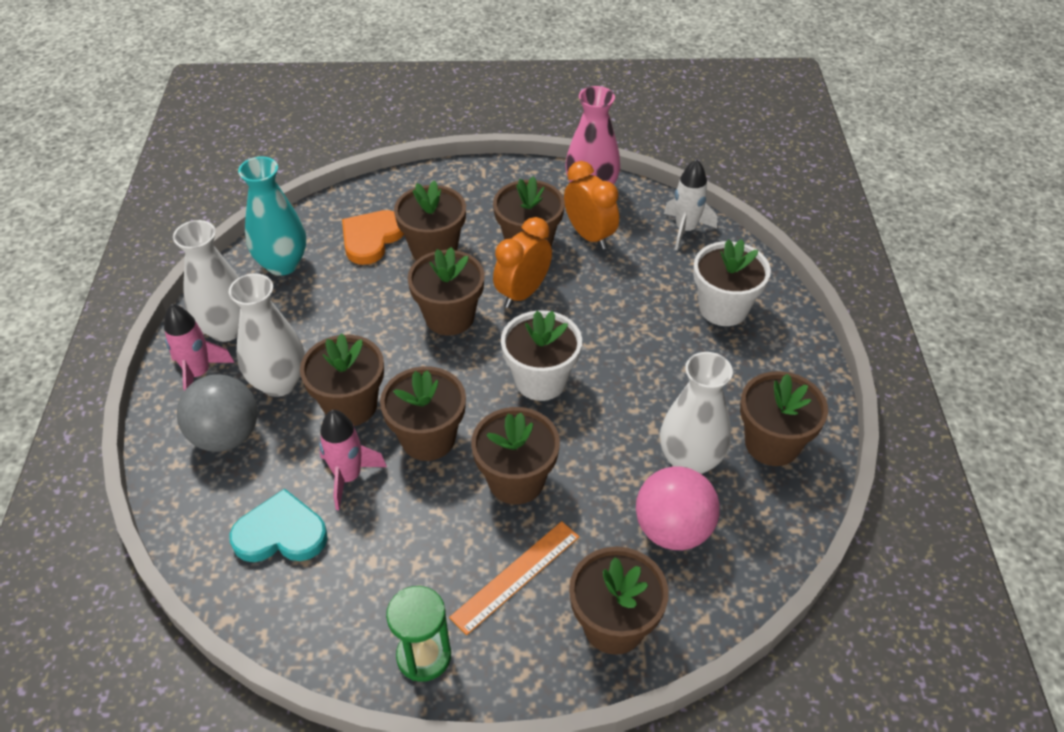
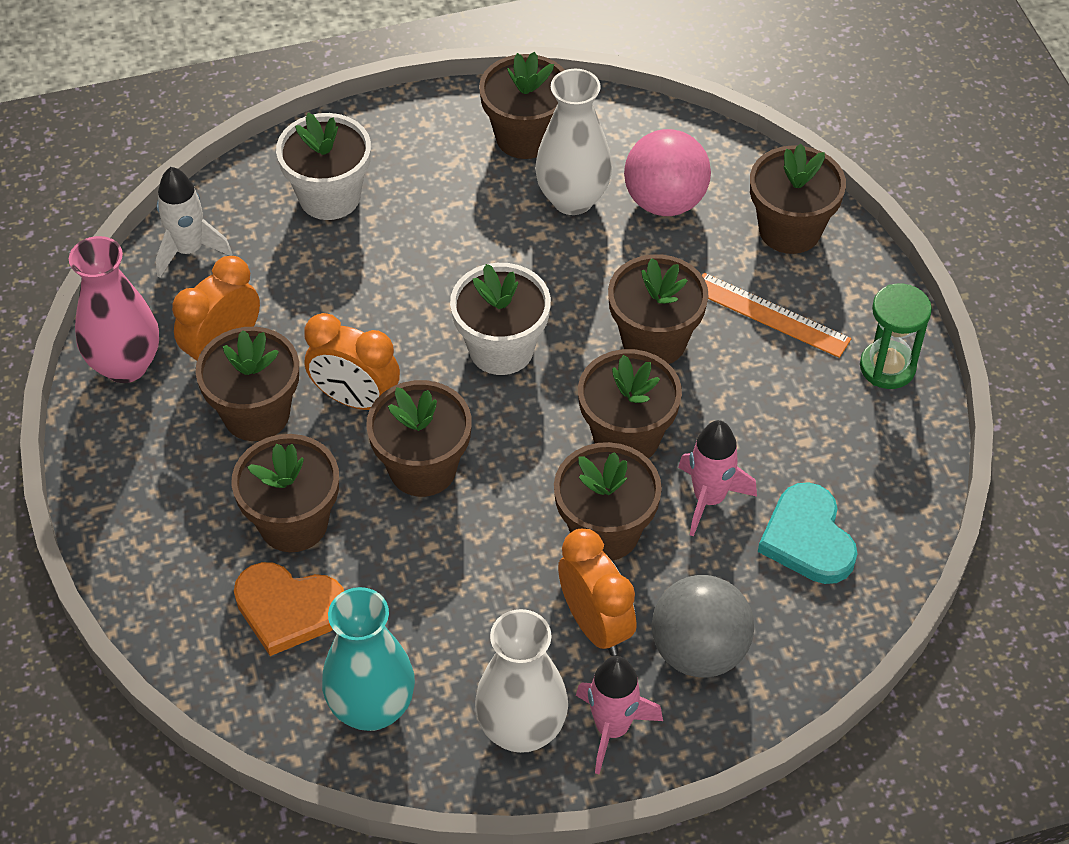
camera: 105 degrees left, 5 degrees up
white vase [229,273,305,397] -> orange clock [558,529,637,656]

